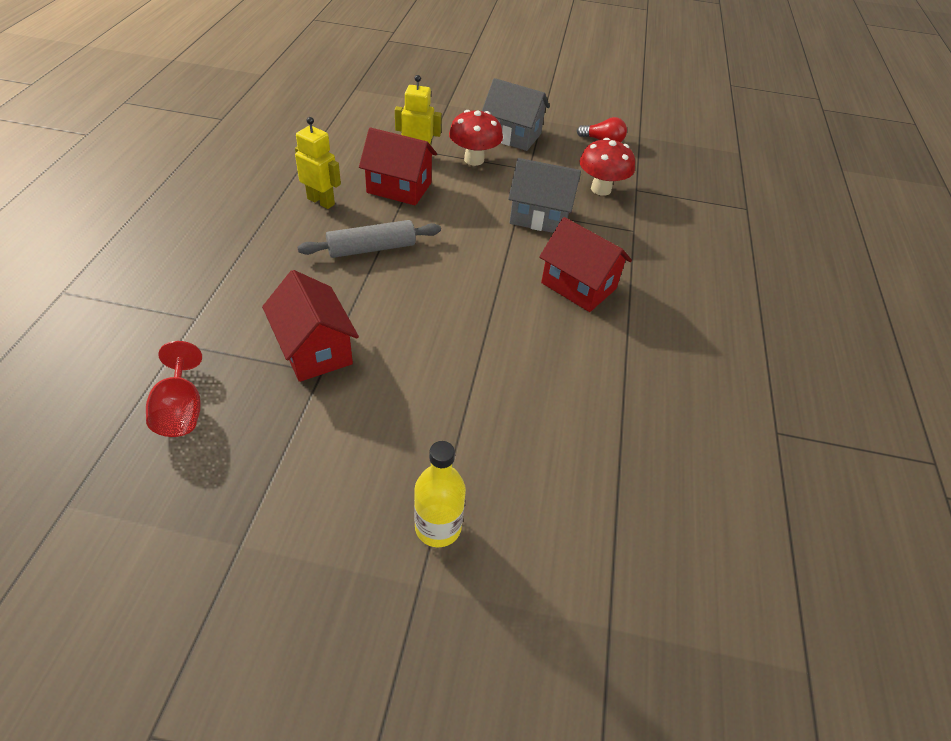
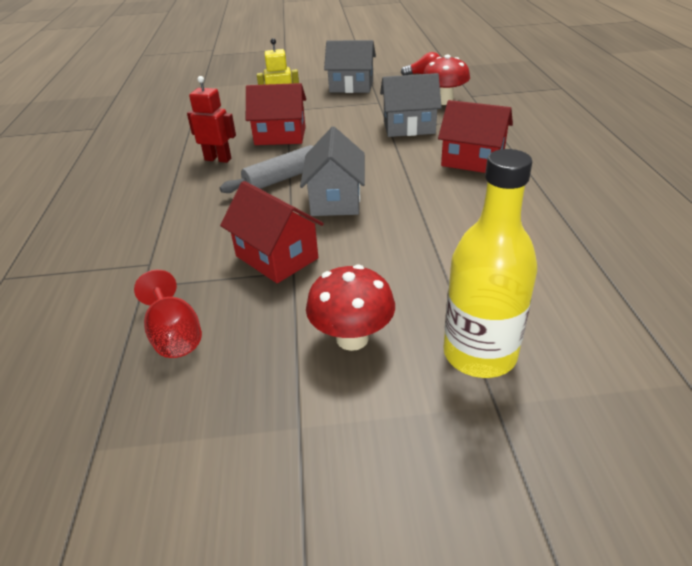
camera: 10 degrees left, 10 degrees down
yellow robot [295,117,341,209] -> red robot [187,76,236,163]
yellow bottle [414,441,466,548] -> yellow bottle [443,149,537,378], size x1.53
red mushroom [449,110,503,166] -> red mushroom moved to [306,265,395,351]
none -> grey house [300,127,365,216]

